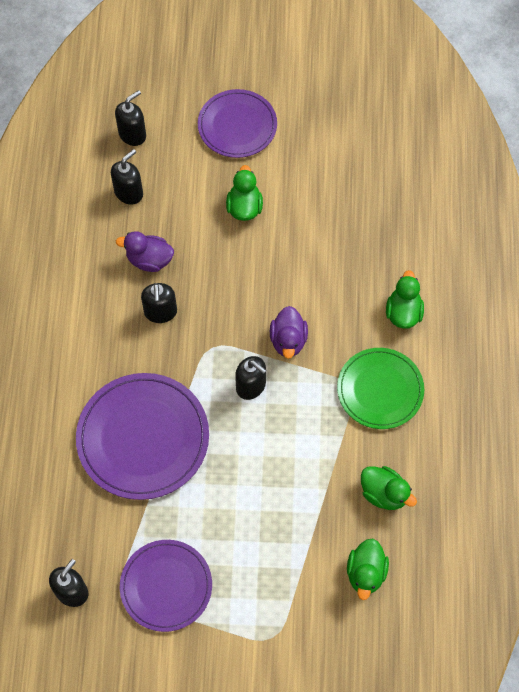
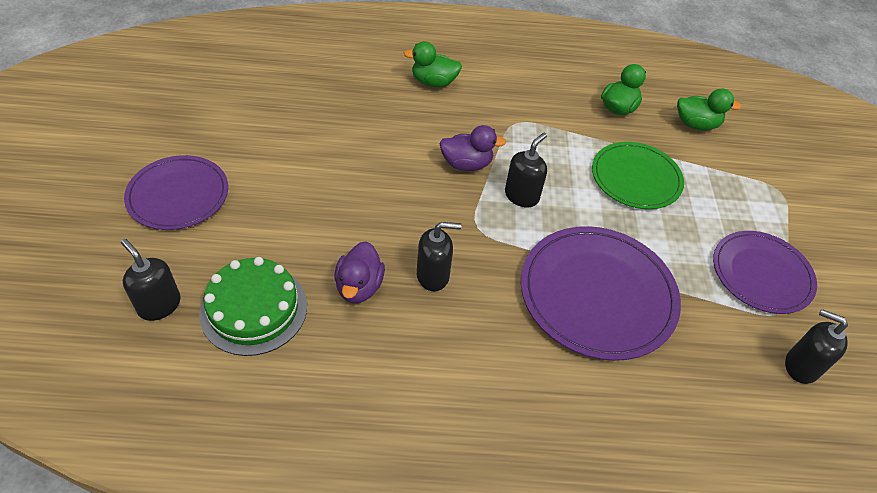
camera: 95 degrees left, 15 degrees down
black soap dispenser [111,149,143,205] -> green cake [199,257,307,356]
green duck [226,165,263,221] -> none
green plate [337,348,424,429] -> green plate moved to [592,142,684,209]

